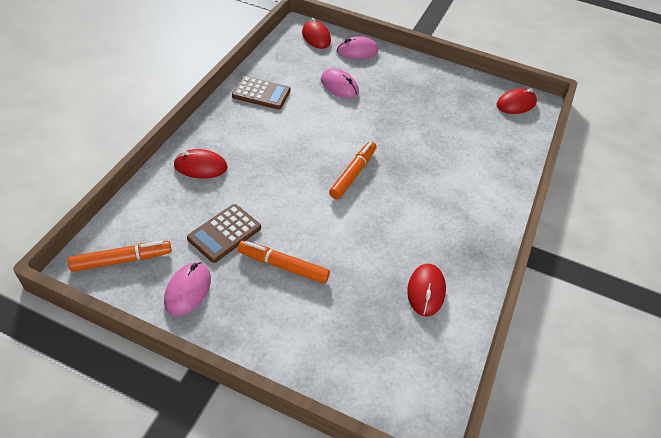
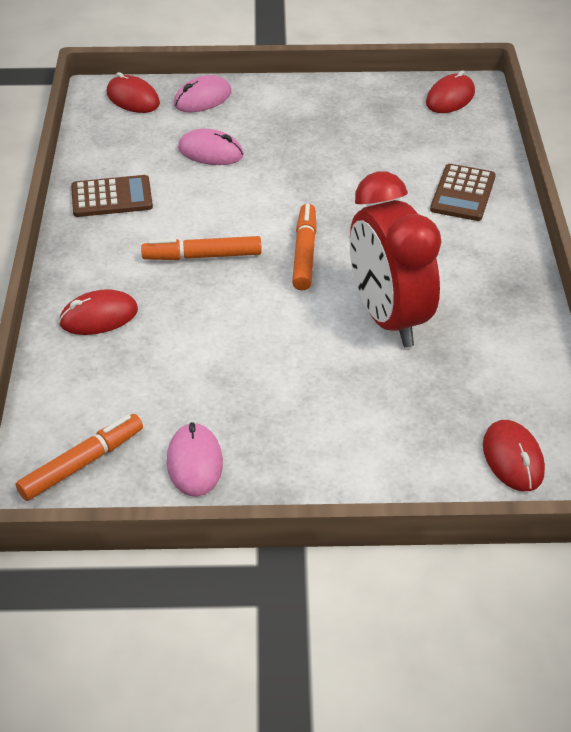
camera: 20 degrees left, 5 degrees down
brown calculator [187,204,261,263] -> brown calculator moved to [430,164,496,221]
orange marker [238,241,330,284] -> orange marker moved to [141,236,262,260]
red mouse [407,264,446,316] -> red mouse moved to [483,420,545,491]
none -> red clock [350,171,442,347]

